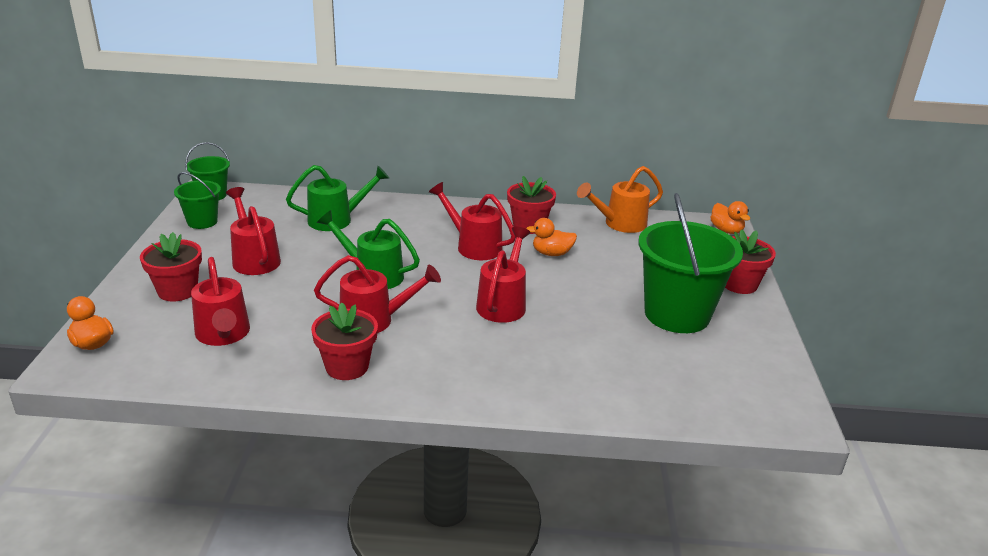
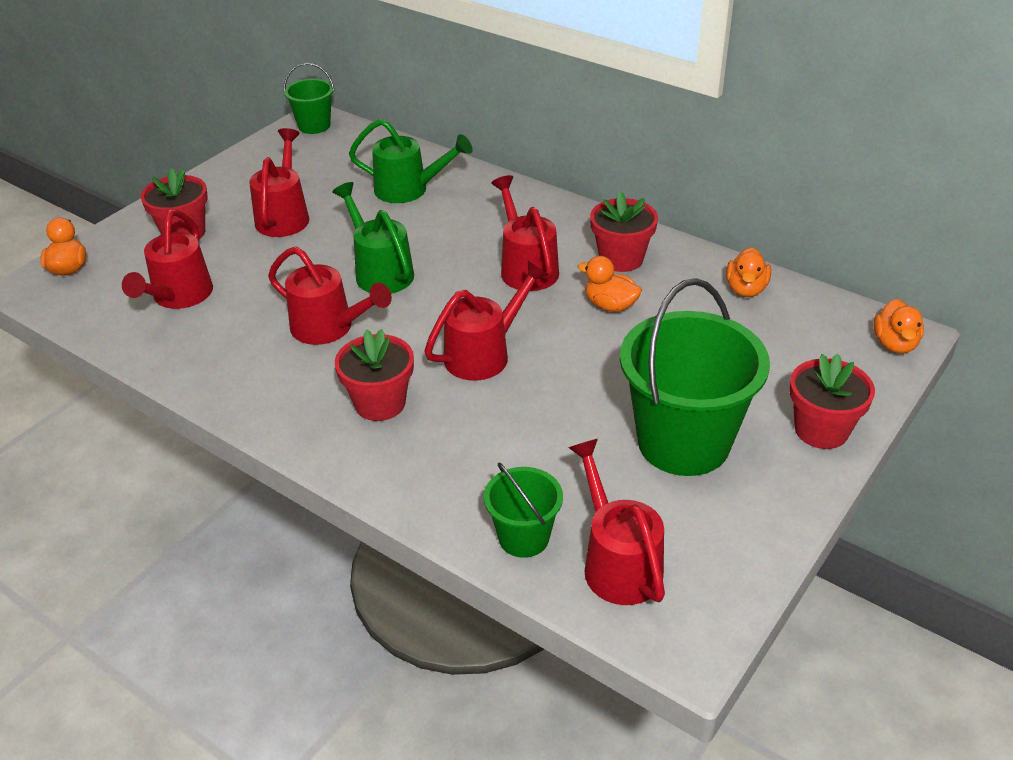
camera: 35 degrees right, 10 degrees up
green bucket [174,172,221,229] -> green bucket moved to [484,462,563,558]
red flower pot [311,302,378,380] -> red flower pot moved to [335,329,414,421]
orange watering can [577,166,663,233] -> orange duck [726,247,771,297]
none -> red watering can [569,439,665,605]

